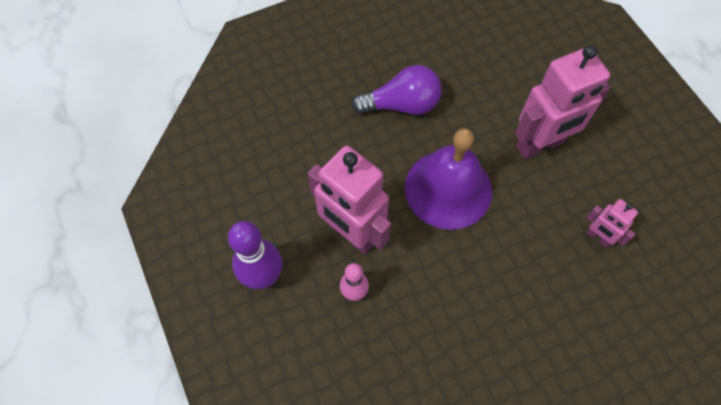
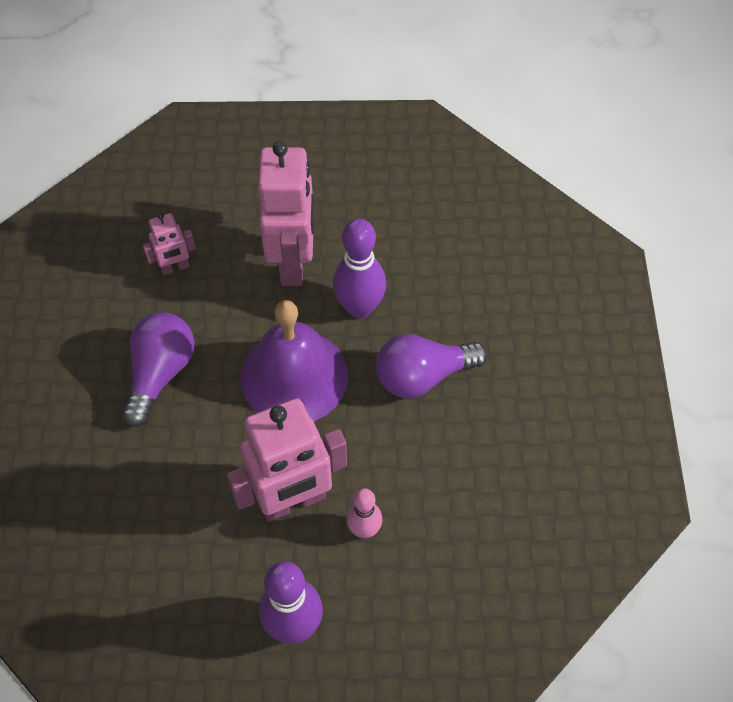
camera: 65 degrees left, 5 degrees down
pink robot [586,199,638,248] -> pink robot moved to [143,212,196,275]
none -> purple bowling pin [333,218,386,318]
none -> purple light bulb [376,334,488,398]

